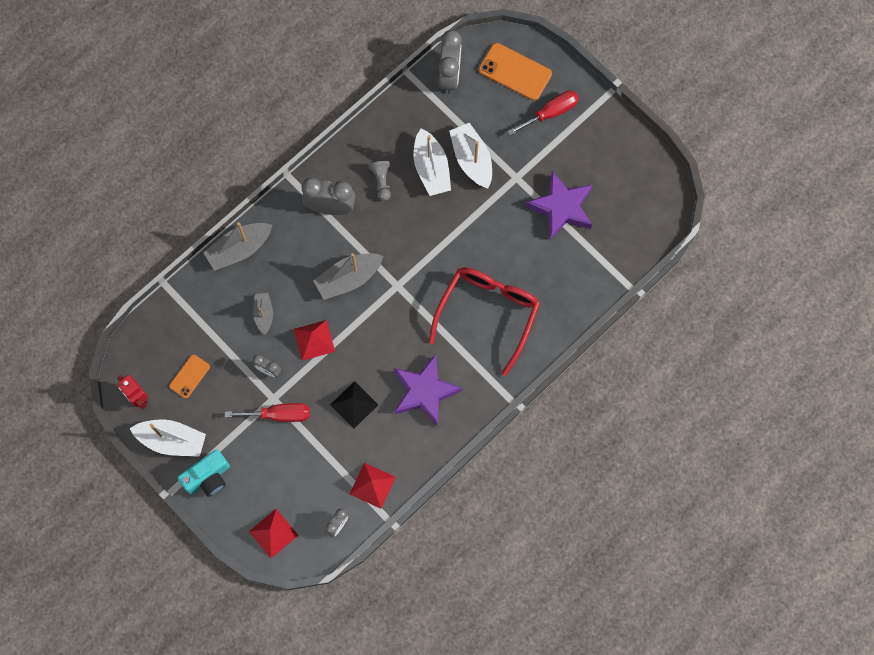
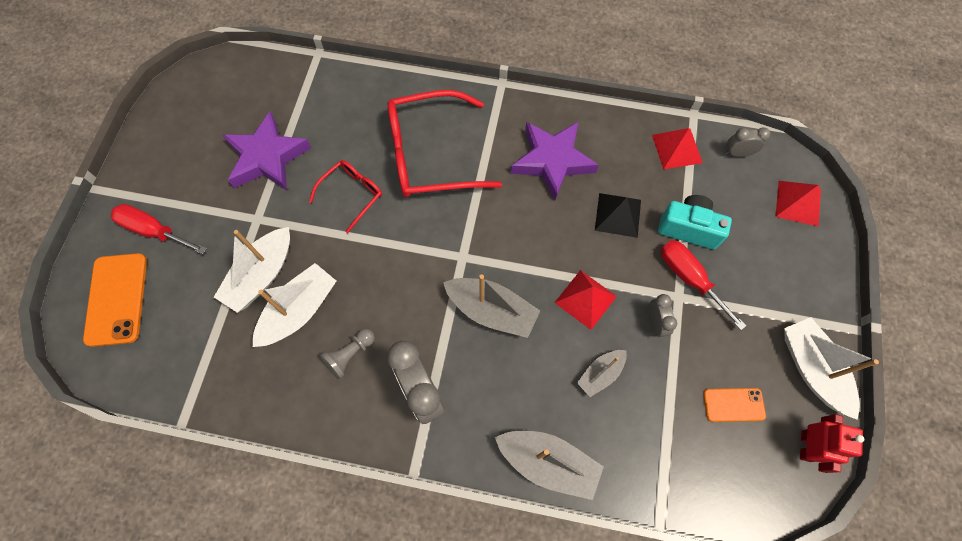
camera: 125 degrees left, 5 degrees down
turquoise camera [178,449,230,497] -> turquoise camera moved to [658,195,732,249]
grey clock [438,30,462,94] -> none
none -> red glasses [309,160,382,233]

